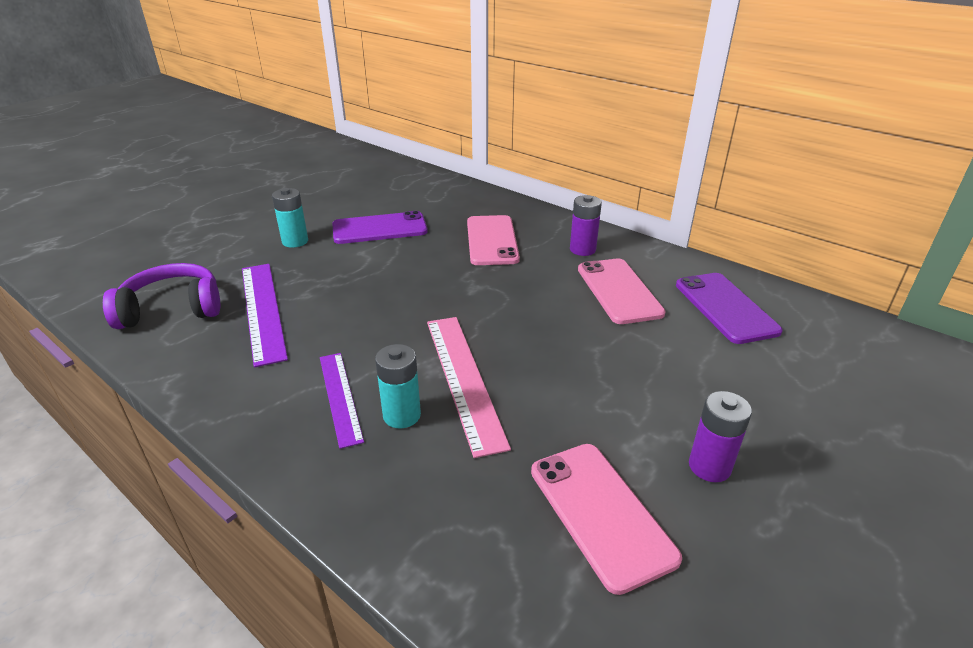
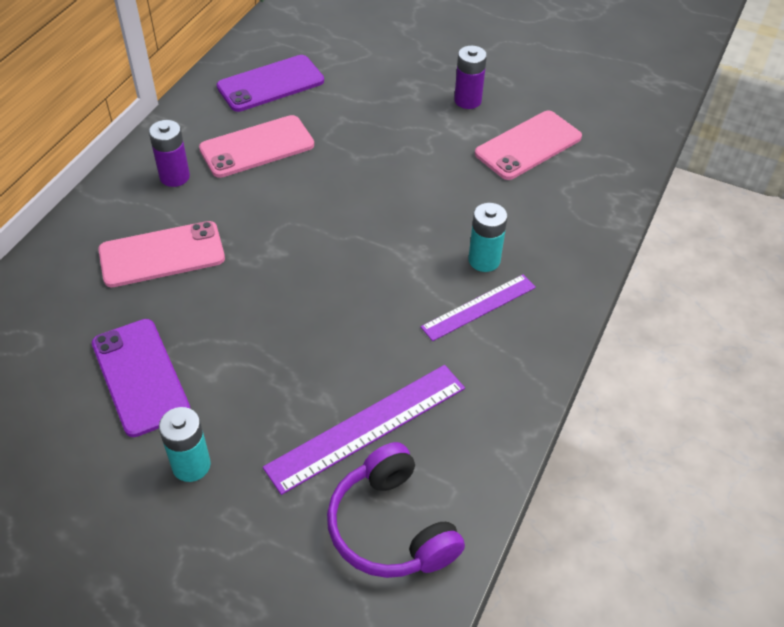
camera: 105 degrees left, 15 degrees up
pink ruler [427,317,511,458] -> none

